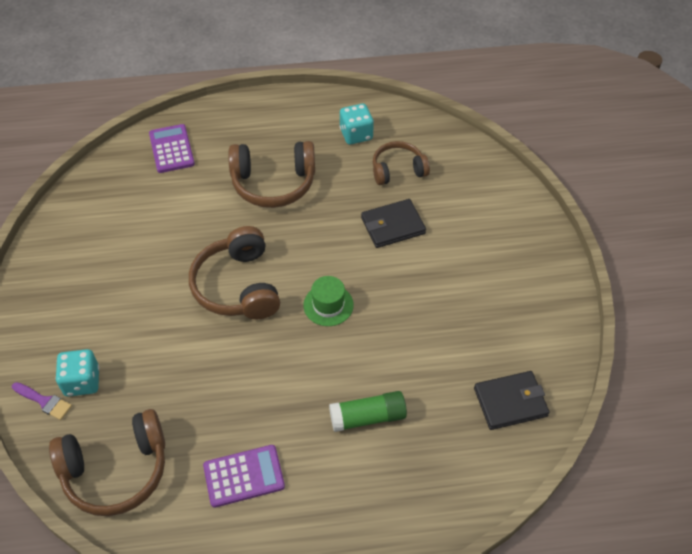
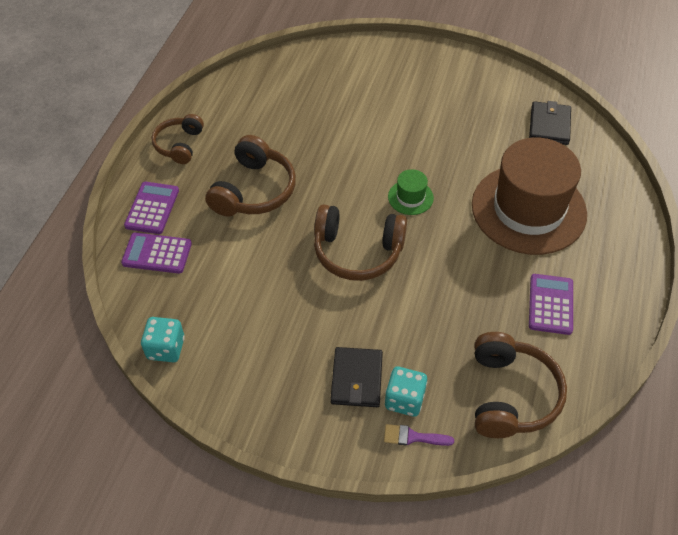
camera: 65 degrees left, 0 degrees up
purple brush [12,382,72,420] -> purple brush turned 135 degrees counterclockwise [384,424,454,446]
green glue stick [329,391,407,432] -> brown hat [472,138,587,255]
turquoise dice [340,104,374,145] -> turquoise dice moved to [141,317,185,362]
black wallet [361,199,426,248] -> black wallet moved to [331,347,383,407]
brown headphones [373,141,430,185] -> brown headphones moved to [152,114,204,164]
none -> purple calculator [124,182,179,234]

